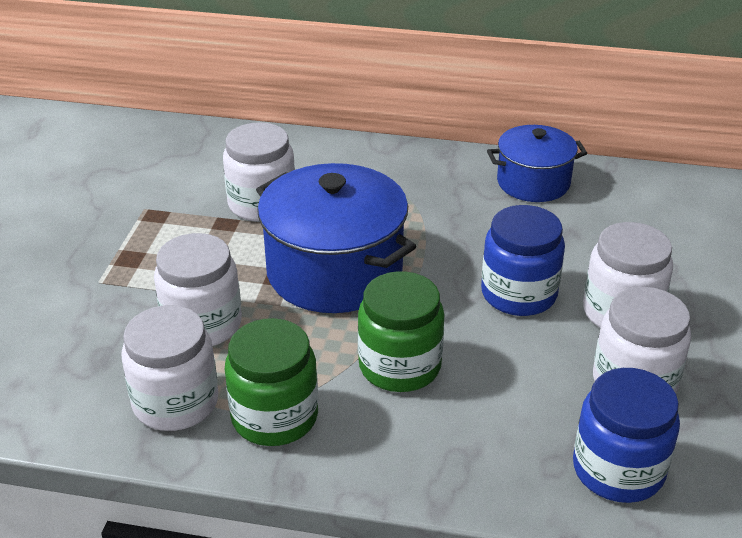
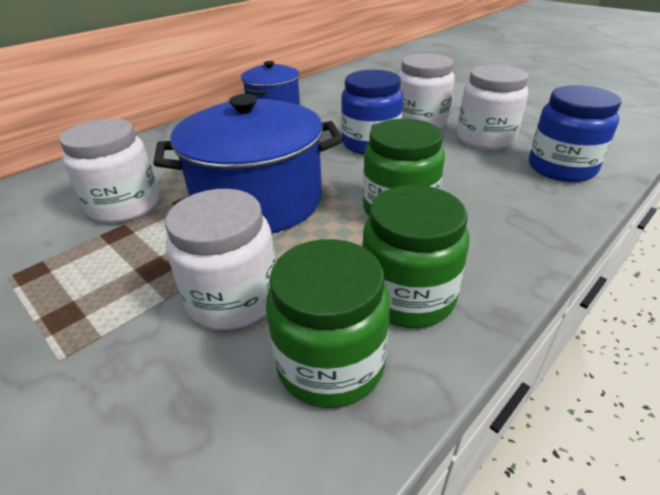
camera: 55 degrees left, 0 degrees up
white jar [121,305,219,431] -> green jar [266,239,390,408]

